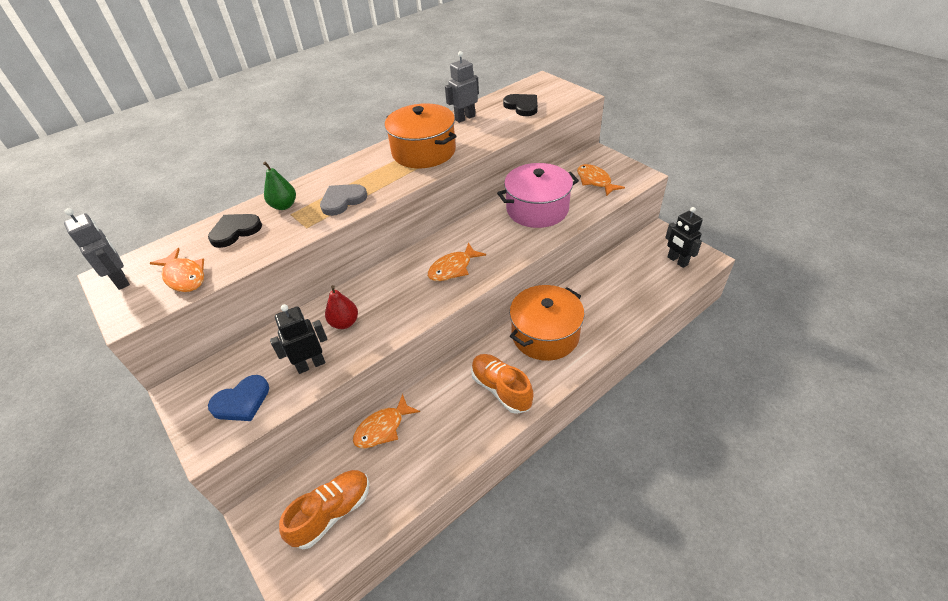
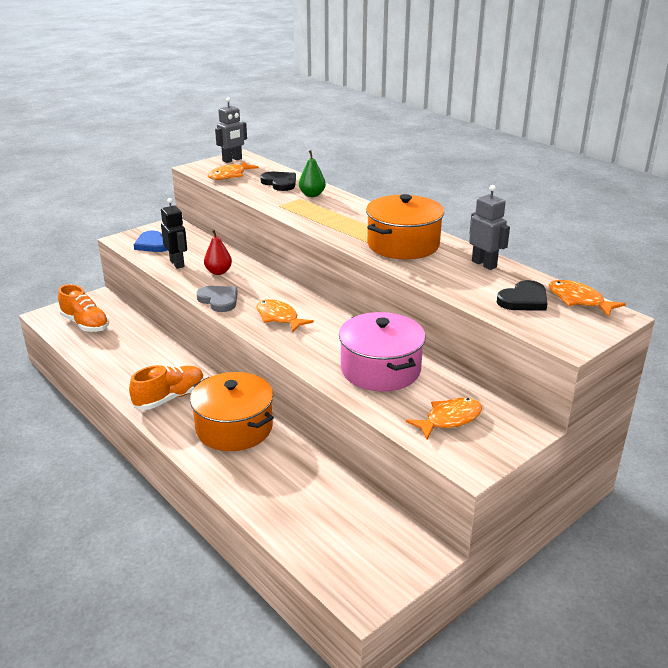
camera: 85 degrees right, 15 degrees down
grey heart [320,184,367,216] -> grey heart moved to [197,286,238,312]
orange fish [353,394,420,448] -> orange fish moved to [549,280,626,316]
black robot [665,207,703,268] -> none

